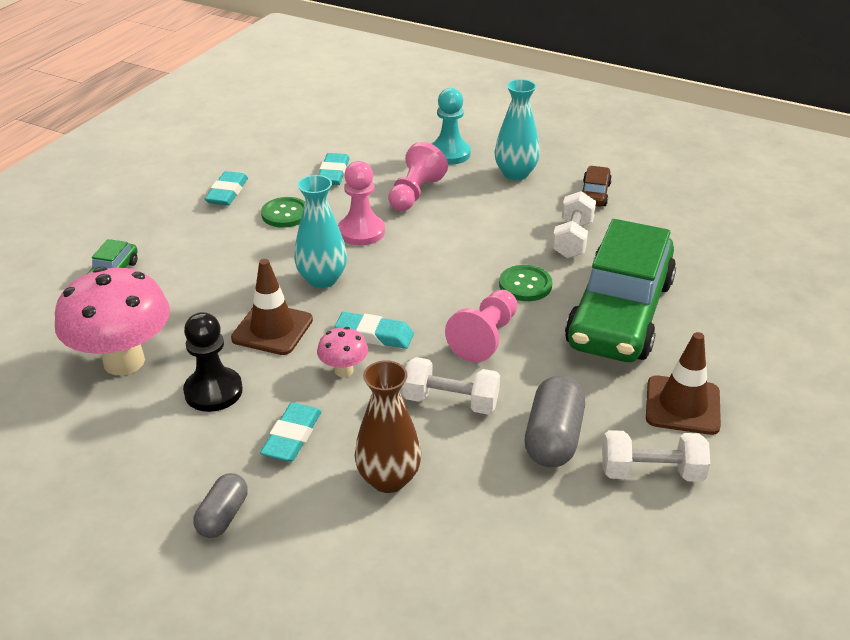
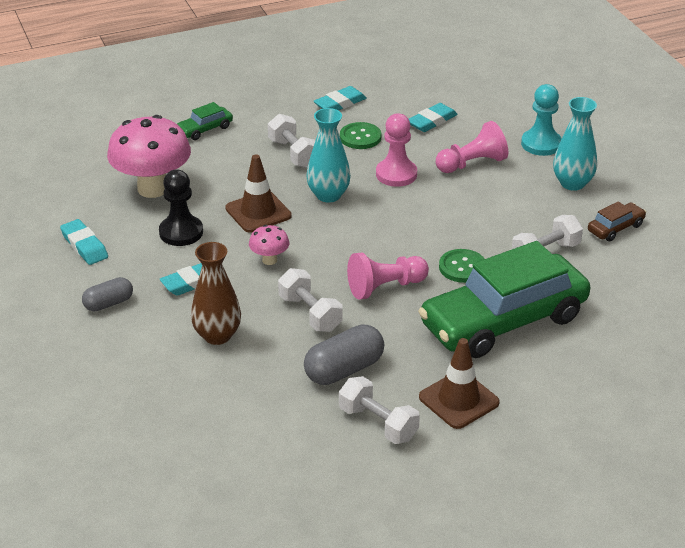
camera: 40 degrees right, 0 degrees up
turquoise eraser [335,312,414,349] -> turquoise eraser moved to [60,219,108,265]
none -> white dumbbell [268,114,315,168]

